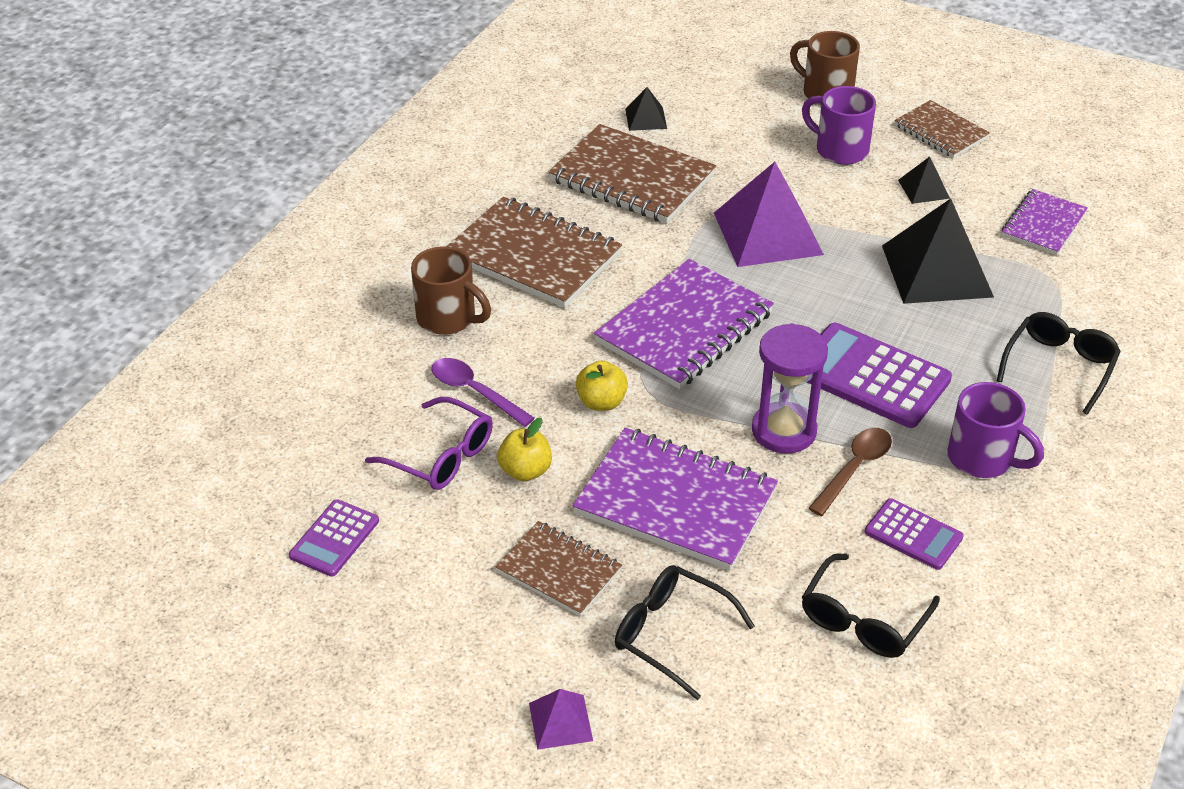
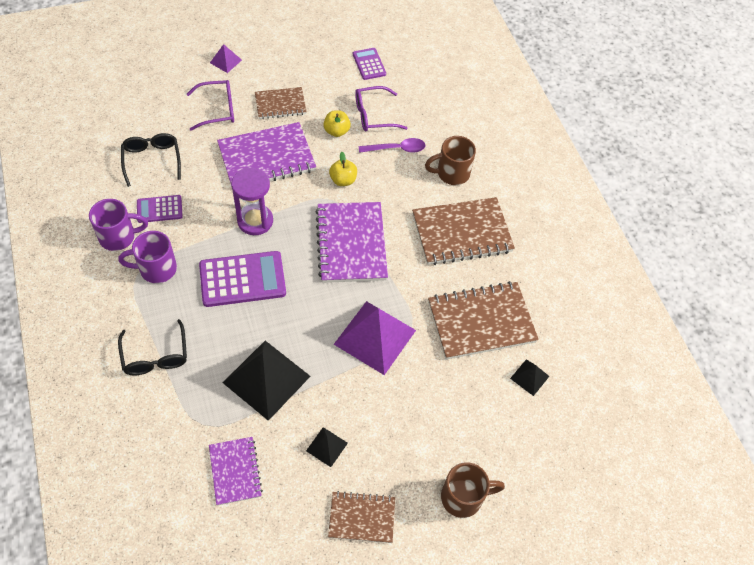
camera: 130 degrees right, 15 degrees up
black glasses [615,565,755,700] -> purple glasses [187,80,234,131]
purple mug [802,86,876,165] -> purple mug moved to [89,199,148,251]
brown spoon [808,428,892,516] -> none

